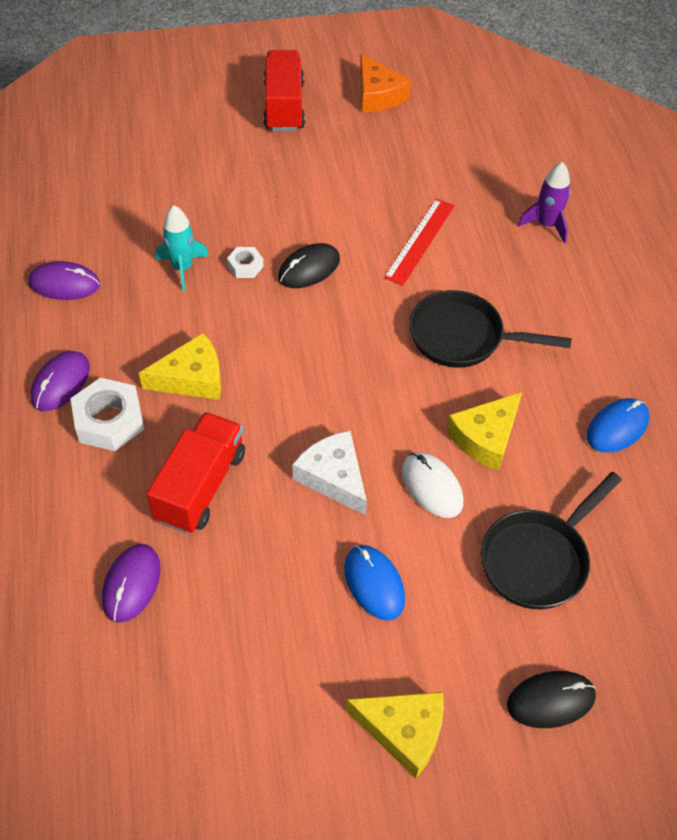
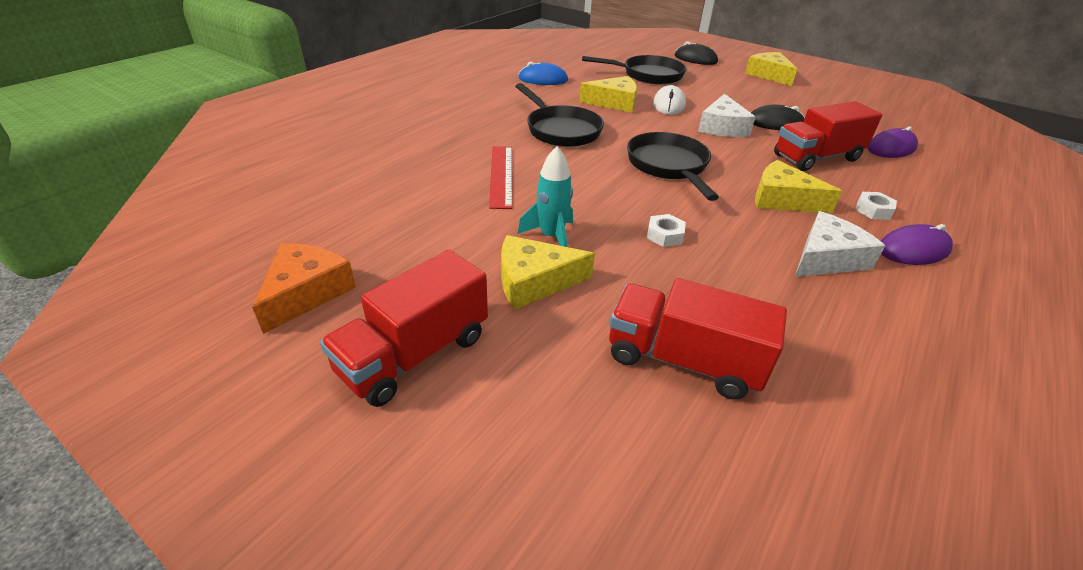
camera: 135 degrees left, 15 degrees down
purple mouse [29,261,100,300] -> none
white nut [70,377,144,451] -> white nut [855,192,897,220], size x0.53
turquoise rocket [155,205,209,291] -> turquoise rocket moved to [518,146,573,247]
black mouse [278,243,340,288] -> black mouse moved to [751,105,805,130]
blue mouse [344,545,405,620] -> none
red ruler [384,199,455,286] -> red ruler turned 75 degrees counterclockwise [489,146,512,209]
purple rocket [518,162,570,244] -> none
none -> yellow cheese [501,235,595,309]
none -> red truck [609,278,787,400]
none -> black pan [627,132,719,201]
none -> white cheese [795,211,885,277]

